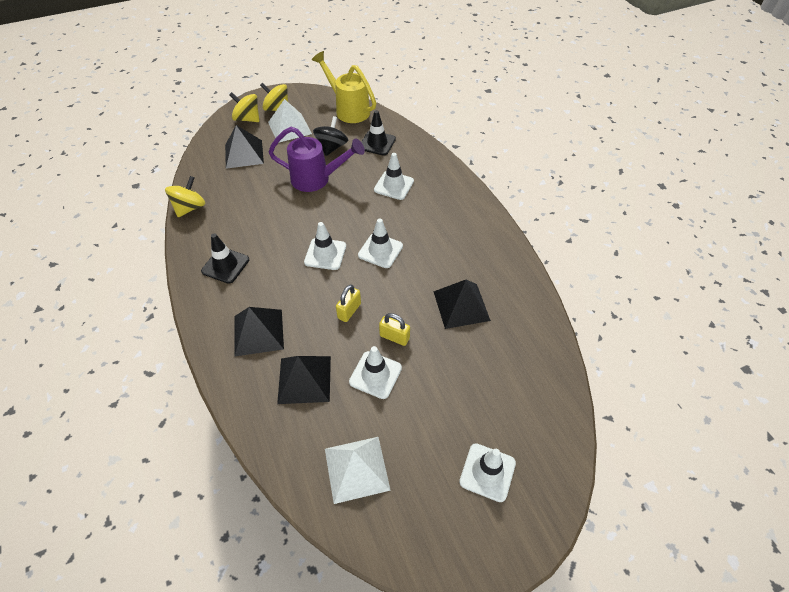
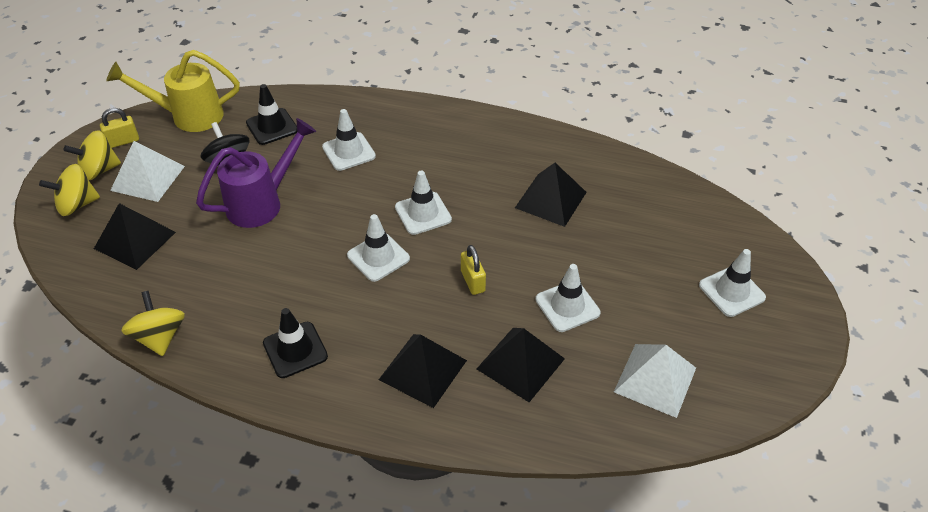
camera: 50 degrees left, 5 degrees down
yellow padlock [379,313,410,346] -> yellow padlock moved to [100,108,139,148]

